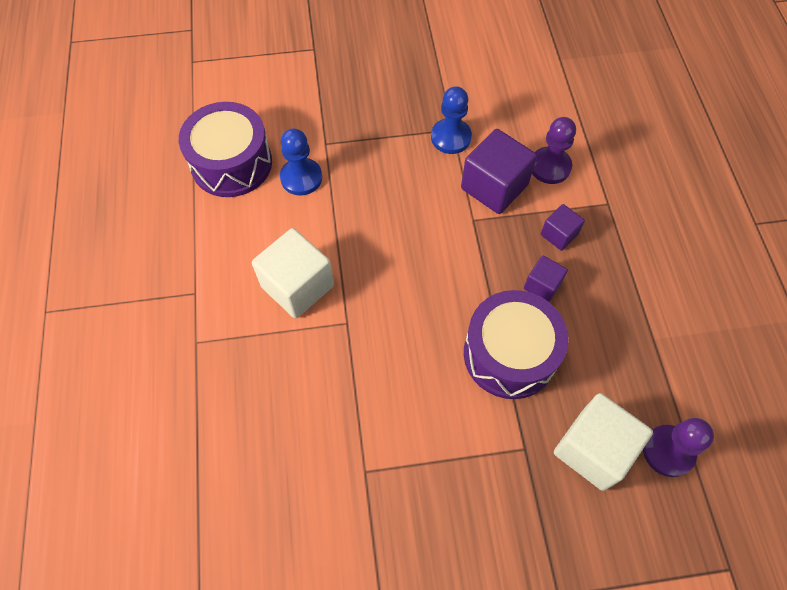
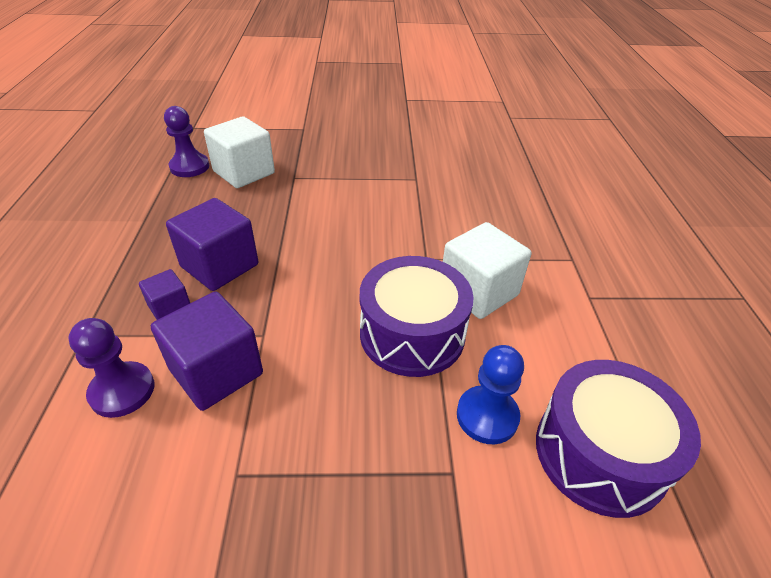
camera: 175 degrees left, 20 degrees down
blue pawn [431,86,472,154] -> none
purple drum [464,290,569,399] -> purple drum moved to [360,256,474,377]
purple cube [524,256,568,302] -> purple cube [166,198,258,291], size x1.86

